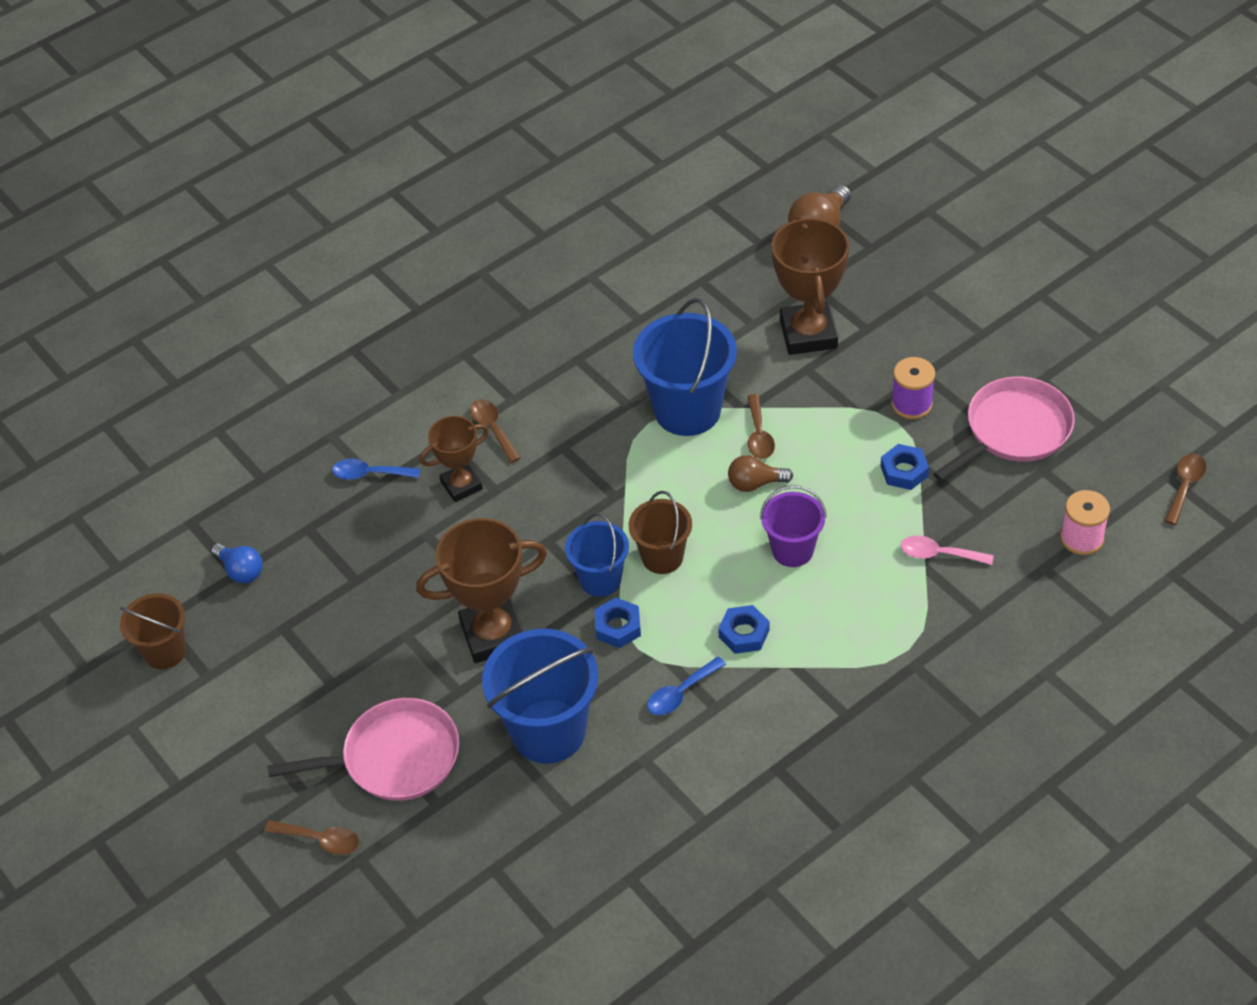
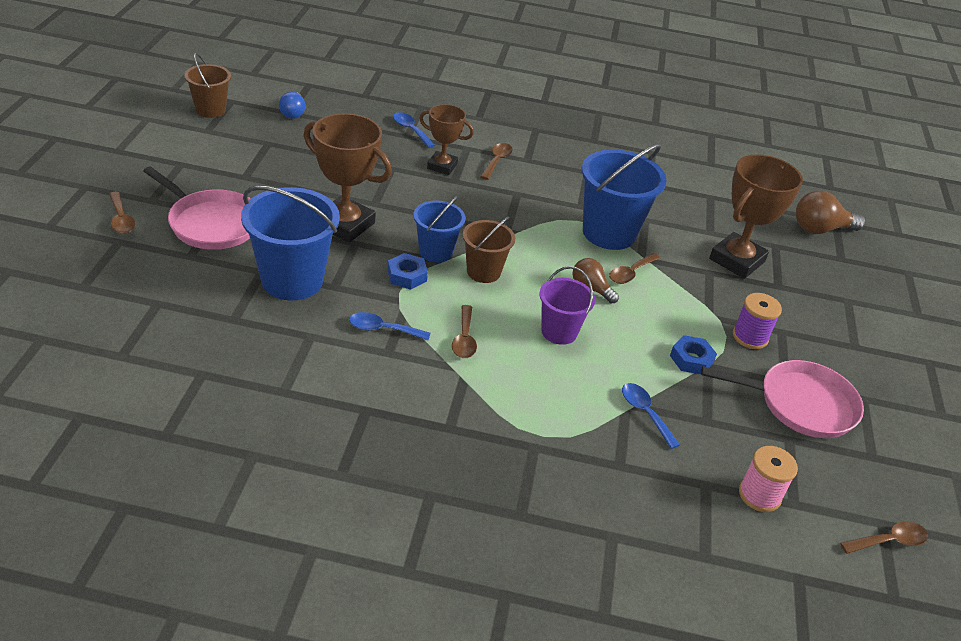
camera: 40 degrees right, 10 degrees down
blue nut [718,605,770,654] -> brown spoon [452,305,477,358]
pink spoon [900,536,994,565] -> blue spoon [622,383,680,449]

